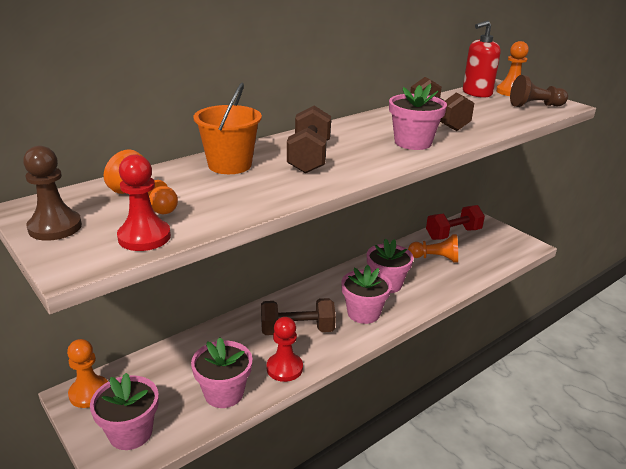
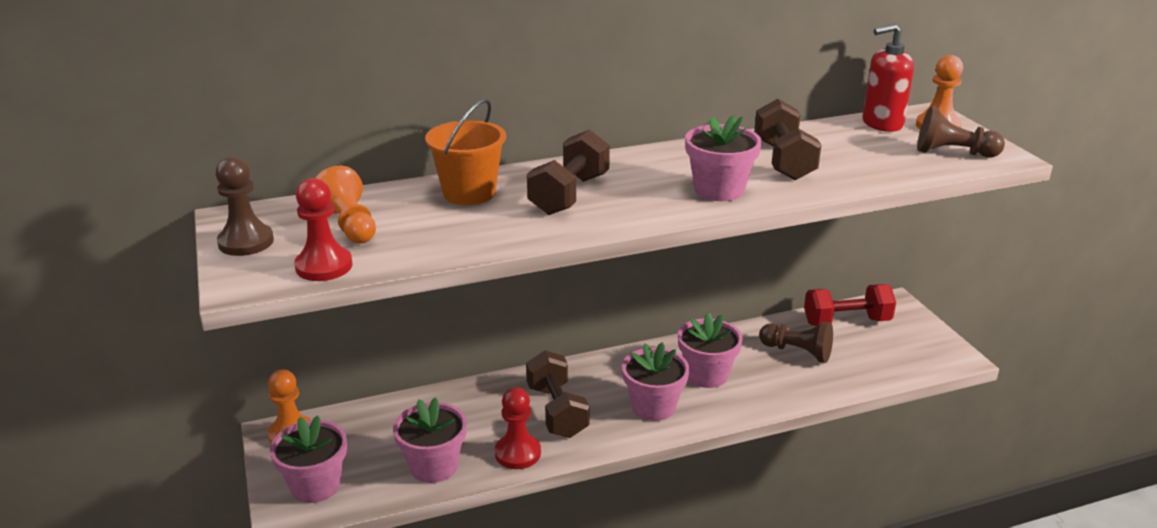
camera: 20 degrees right, 0 degrees up
brown dumbbell [261,298,336,335] -> brown dumbbell turned 60 degrees clockwise [526,350,590,438]
orange pawn [408,234,458,263] -> brown pawn [759,321,833,363]

